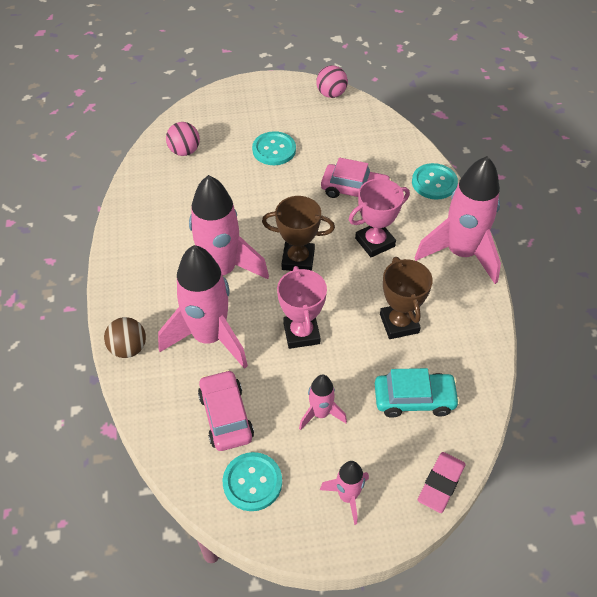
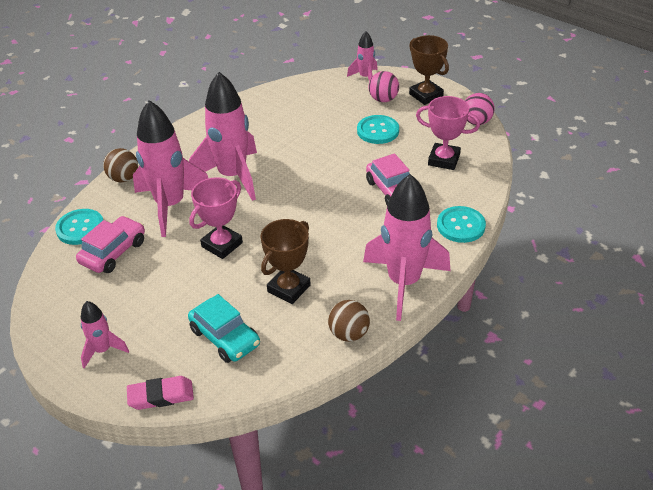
camera: 50 degrees right, 10 degrees down
pink ball [166,122,200,156] -> pink ball moved to [369,71,399,102]
turquoise button [223,452,282,511] -> turquoise button moved to [55,209,103,245]
brown trophy [262,196,335,271] -> brown trophy moved to [409,35,449,105]
pink rocket [299,375,347,430] -> pink rocket moved to [347,31,378,81]
pink trophy [349,179,410,257] -> pink trophy moved to [416,96,480,170]
none -> brown ball [328,300,370,342]

